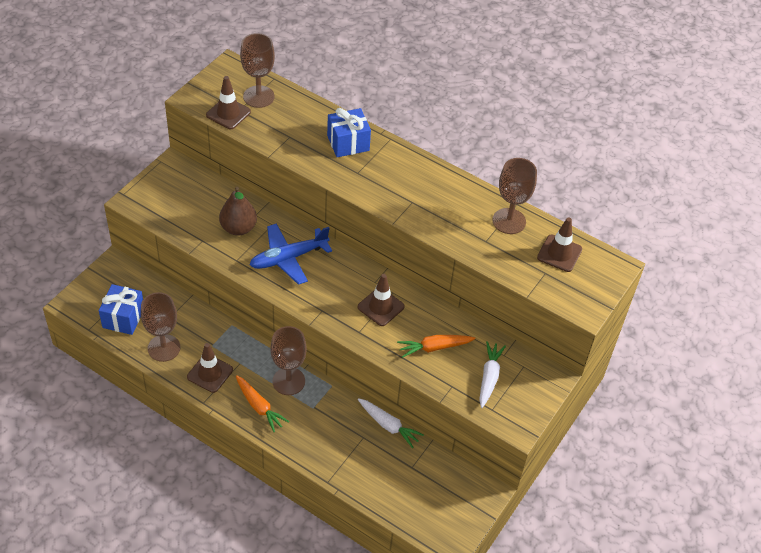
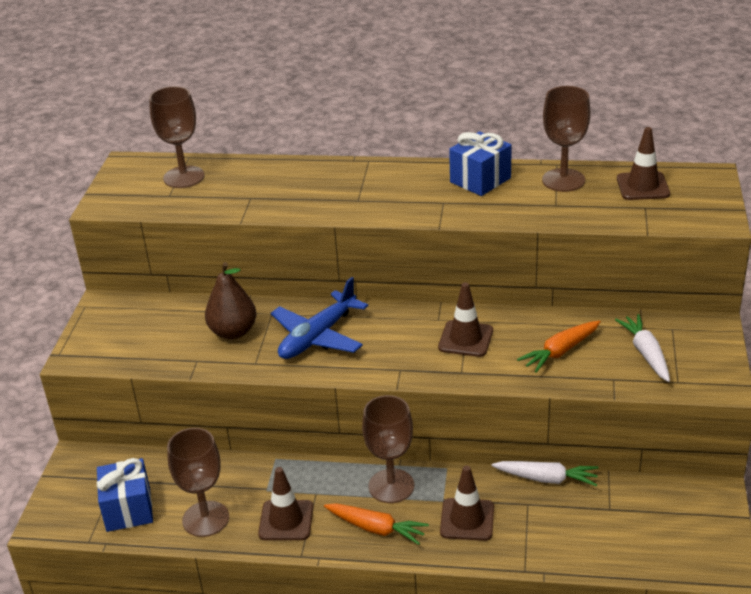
camera: 20 degrees left, 15 degrees down
brown traffic cone [206,76,251,129] -> brown traffic cone moved to [440,466,494,541]
blue gift [327,108,371,157] -> blue gift moved to [449,131,512,196]

